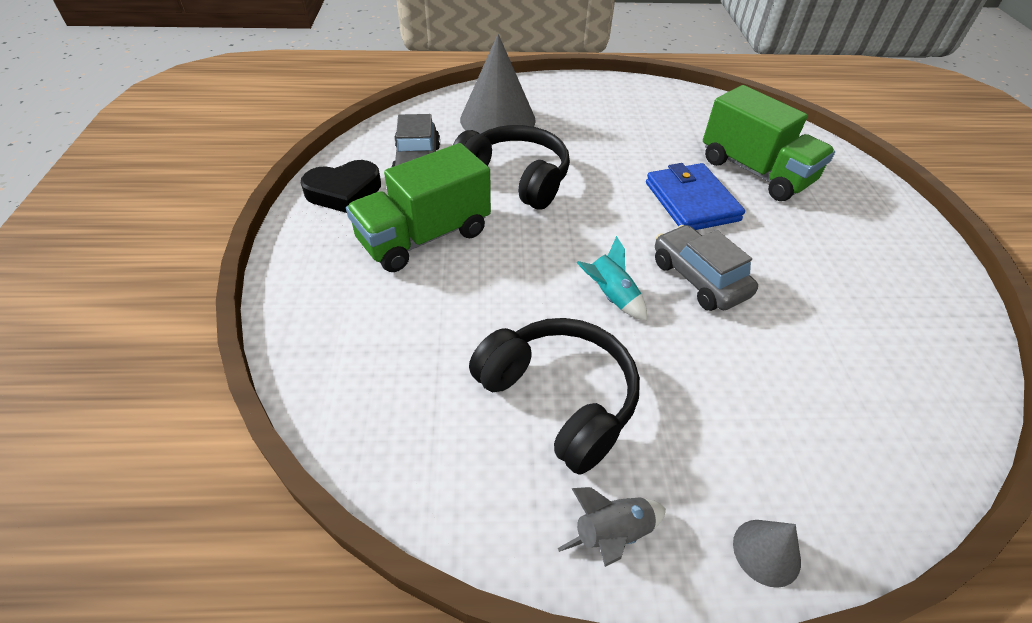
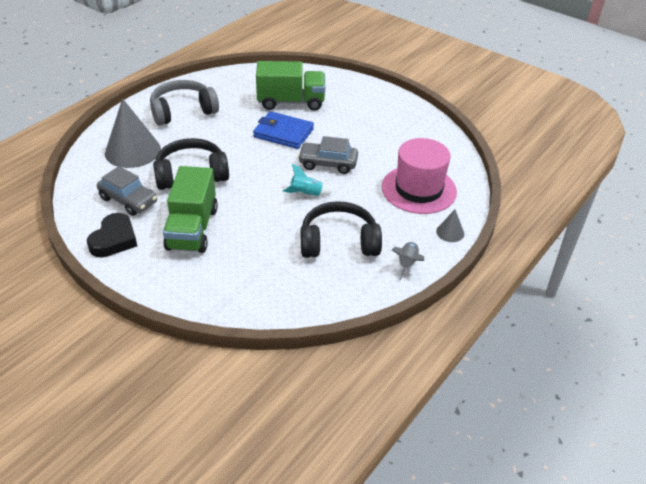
camera: 50 degrees left, 5 degrees down
none -> grey headphones [150,80,219,126]
none -> pink hat [382,138,457,214]

